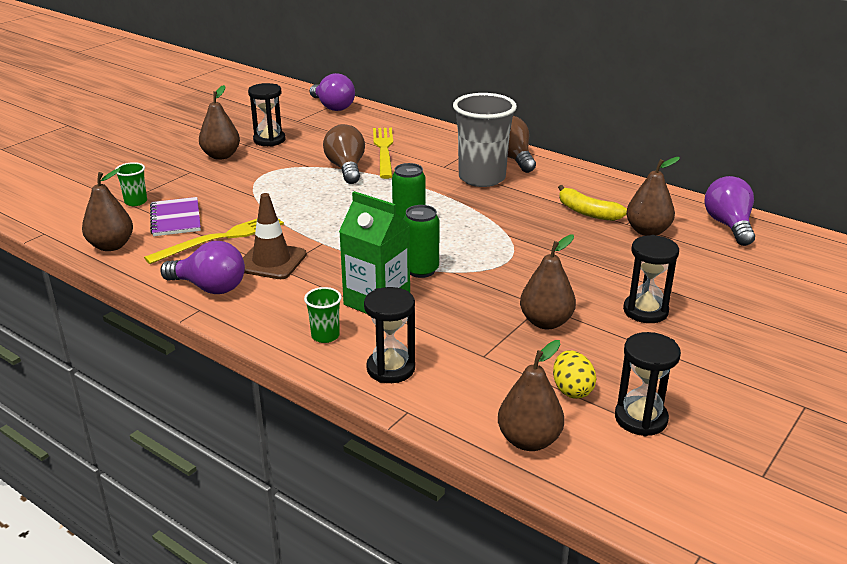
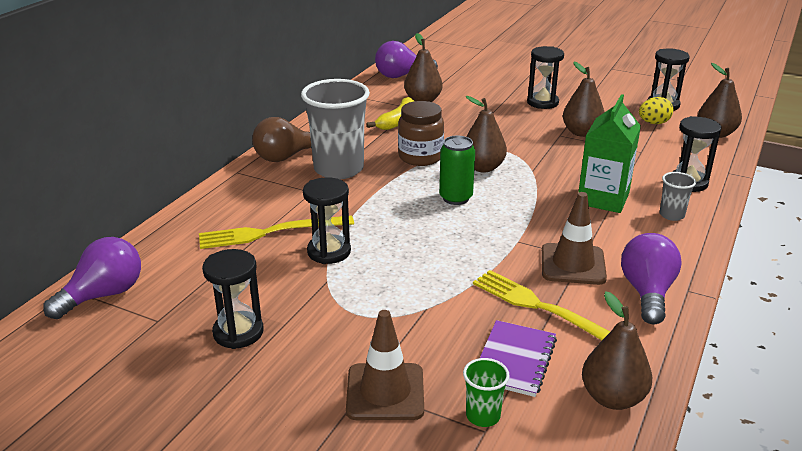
camera: 100 degrees left, 0 degrees up
purple notebook [150,197,201,236] -> purple notebook turned 45 degrees counterclockwise [480,320,557,397]
brown pear [199,85,240,160] -> brown pear moved to [466,96,507,173]
green cup [304,287,342,343] -> grey cup [660,172,696,221]
brown light bulb [323,124,365,184] -> black hourglass [303,177,351,264]
green can [404,205,440,278] -> none
none -> brown traffic cone [346,310,424,420]
none -> brown jar [398,101,444,166]

